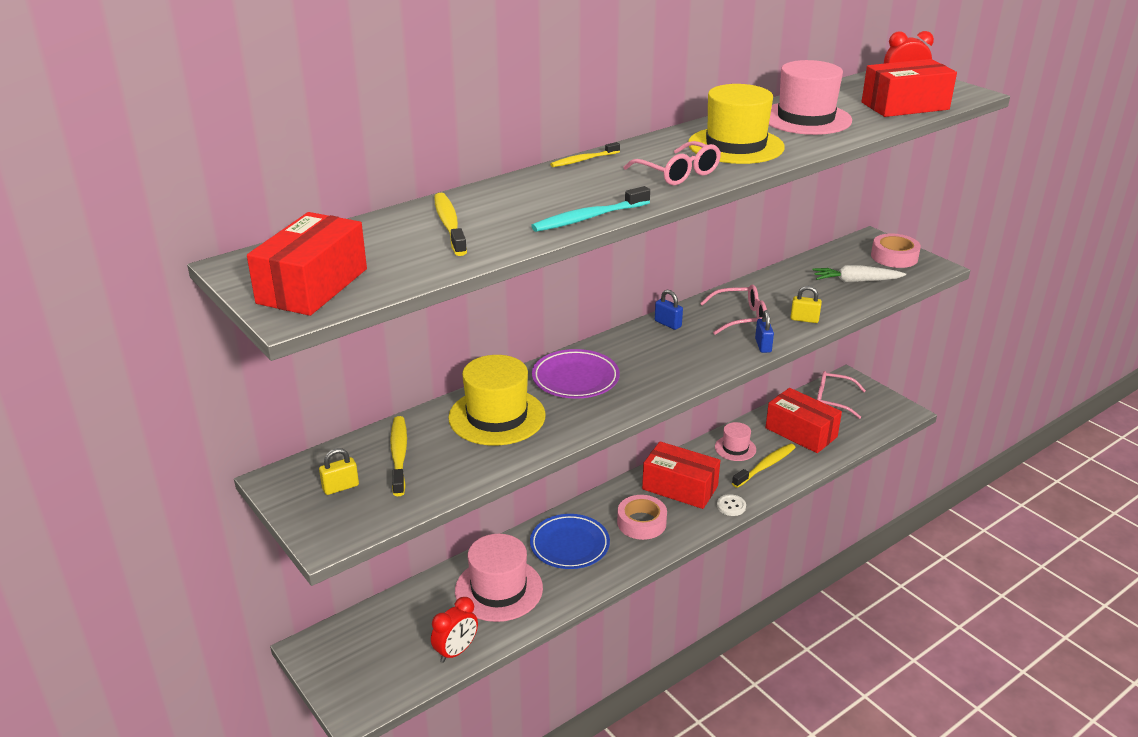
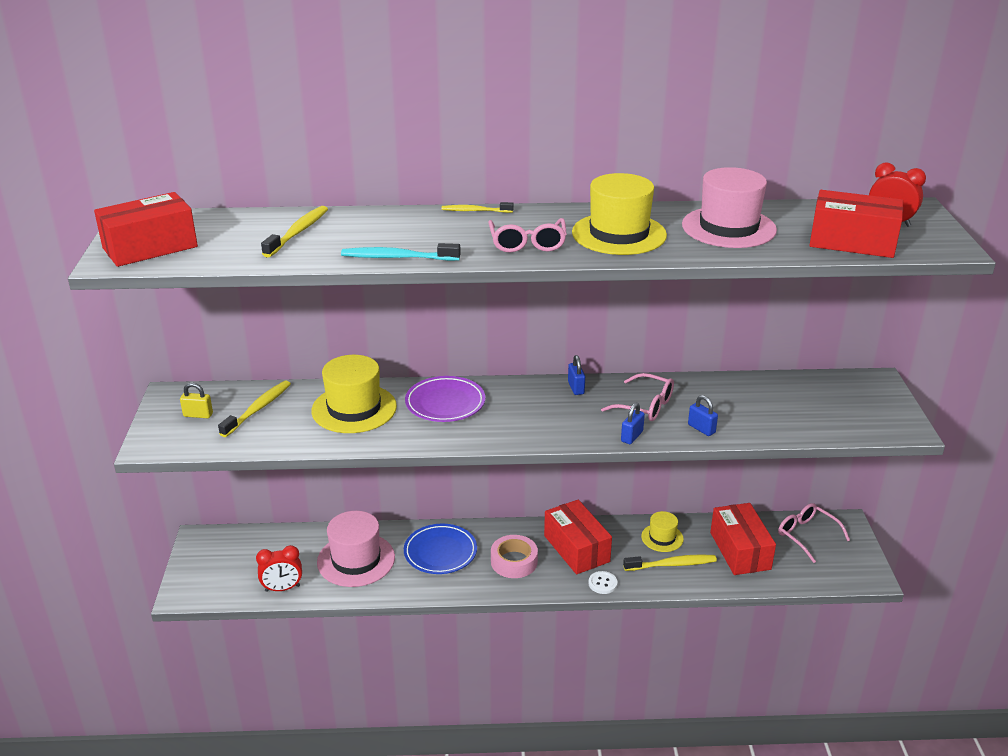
camera: 35 degrees right, 0 degrees up
pink hat [715,422,756,461] -> yellow hat [641,511,684,552]
yellow padlock [790,286,822,323] -> blue padlock [688,395,718,436]
white carrot [813,265,906,282] -> none
pink tape [871,234,921,268] -> none

